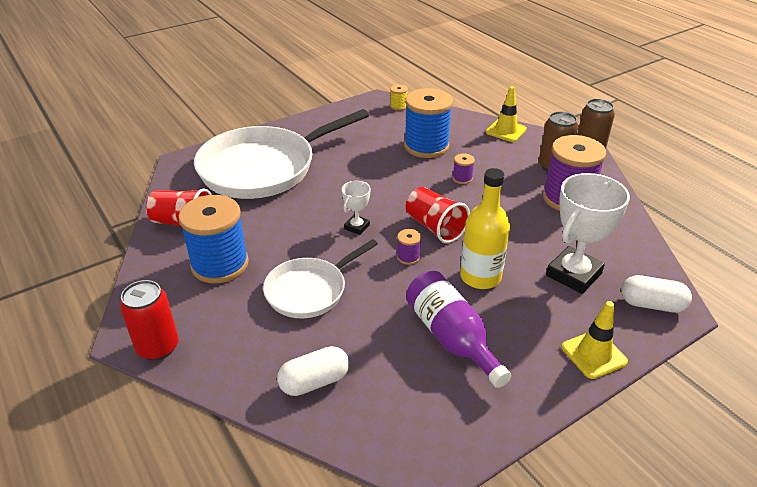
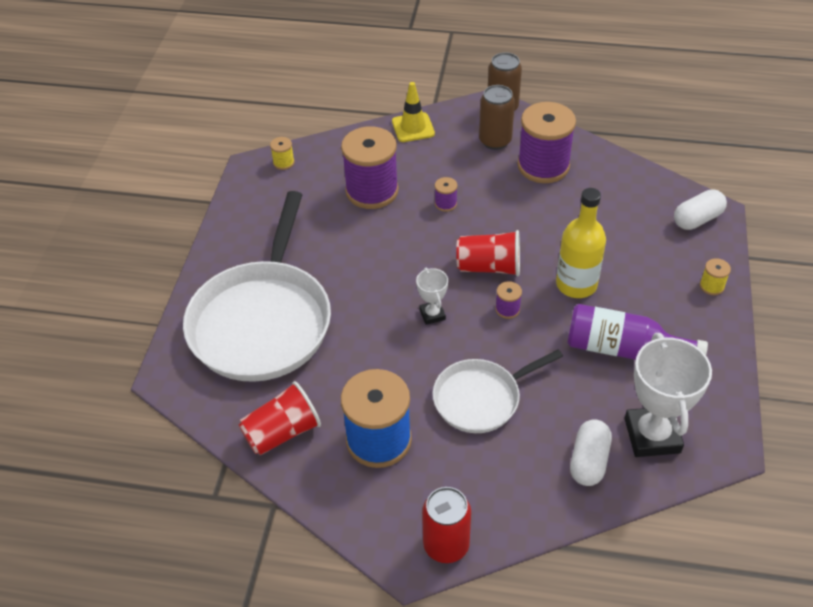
camera: 45 degrees left, 10 degrees up
white pan [263,239,378,318] -> white pan turned 60 degrees clockwise [433,349,563,433]
blue spool [404,88,453,158] -> purple spool [341,126,399,209]
white trophy [546,173,630,294] -> white trophy moved to [625,333,712,457]
yellow traffic cone [561,301,628,379] -> yellow spool [700,258,731,295]

